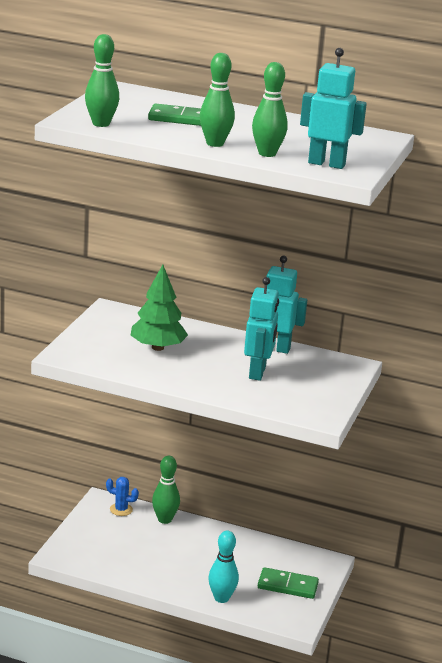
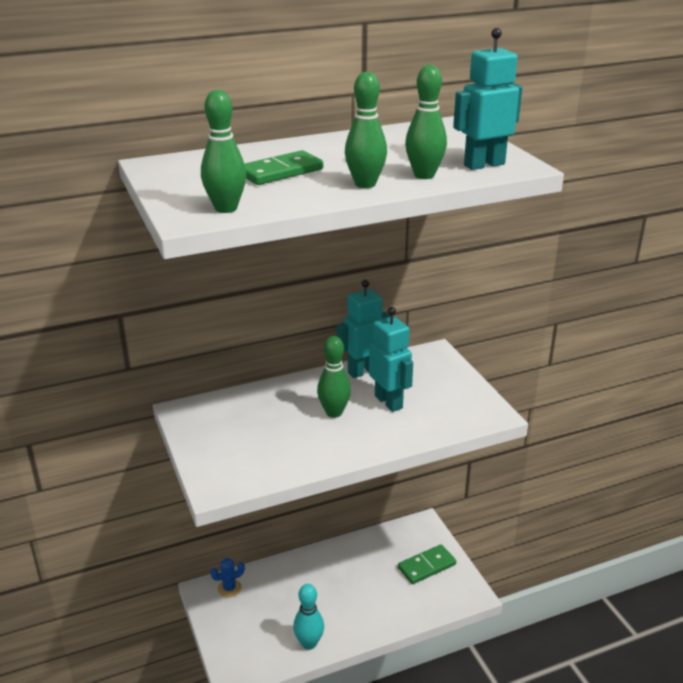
camera: 40 degrees left, 5 degrees up
green tree [131,265,188,351] -> none
green bowling pin [152,456,180,524] -> green bowling pin moved to [317,336,351,418]
turquoise bowling pin [208,531,239,603] -> turquoise bowling pin moved to [293,584,324,650]

